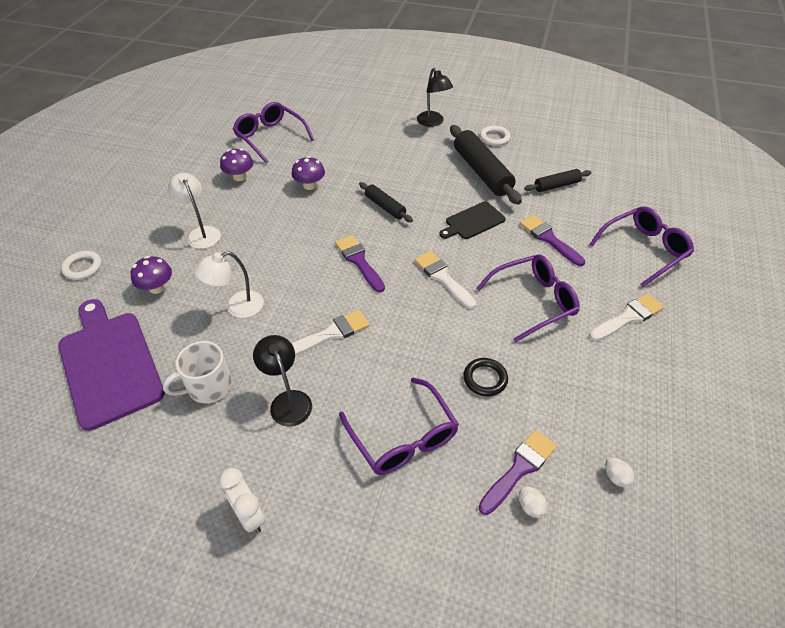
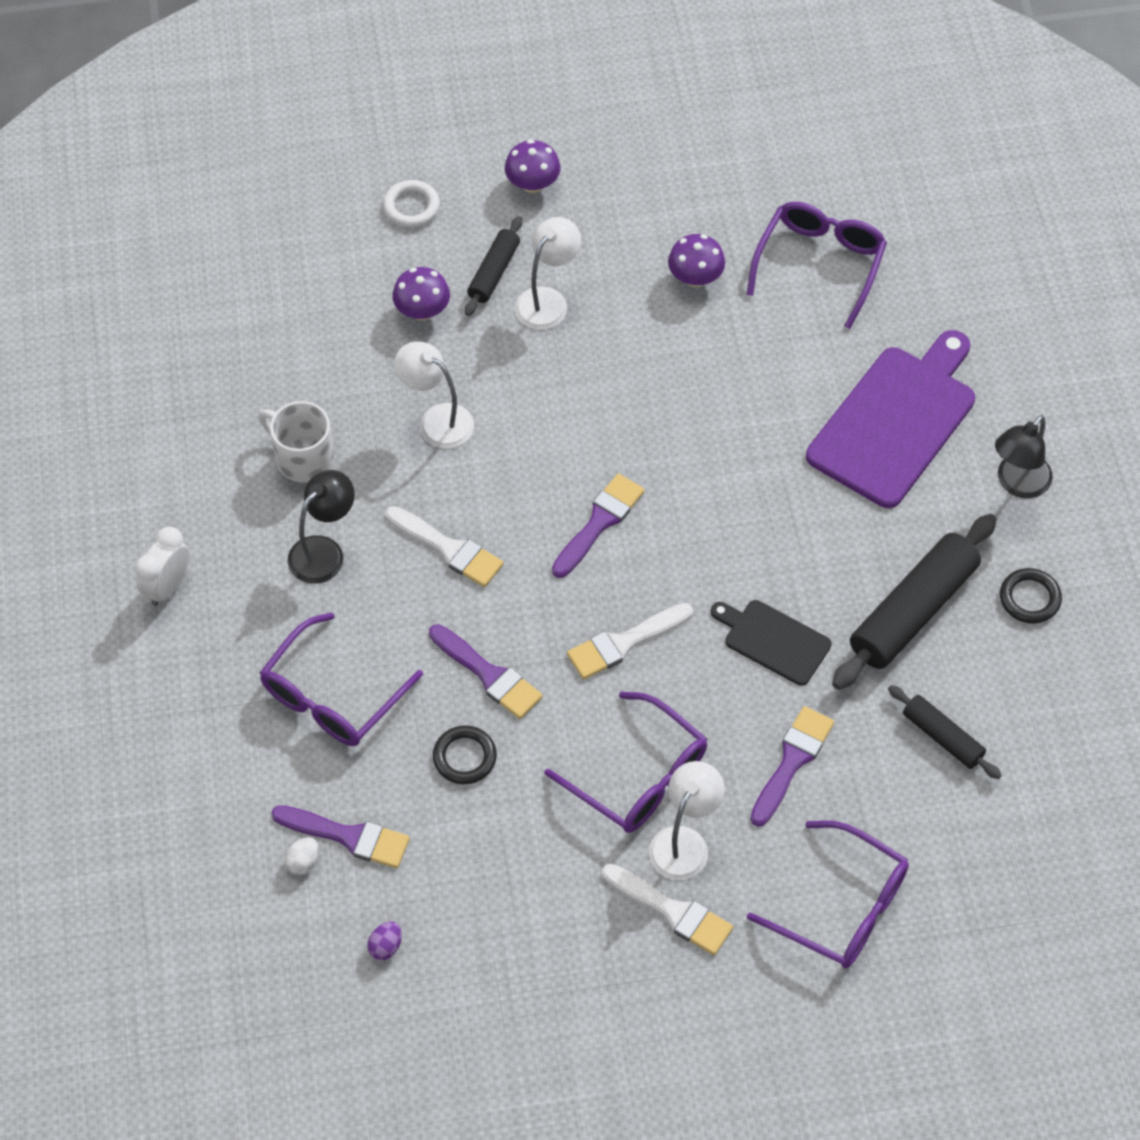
camera: 65 degrees right, 10 degrees up
purple cutting board [58,299,165,431] -> purple cutting board moved to [806,330,975,508]
purple mushroom [291,156,325,190] -> purple mushroom moved to [505,139,561,193]
black rolling pin [359,182,413,222] -> black rolling pin moved to [465,216,522,316]
white brush [414,251,476,309] -> white brush turned 150 degrees counterclockwise [567,603,693,679]
white ring [480,125,511,146] -> black ring [1000,568,1062,624]
white egg [605,458,634,487] -> purple egg [367,921,402,960]
none -> purple brush [429,624,543,719]
none -> white lamp [649,761,725,880]

